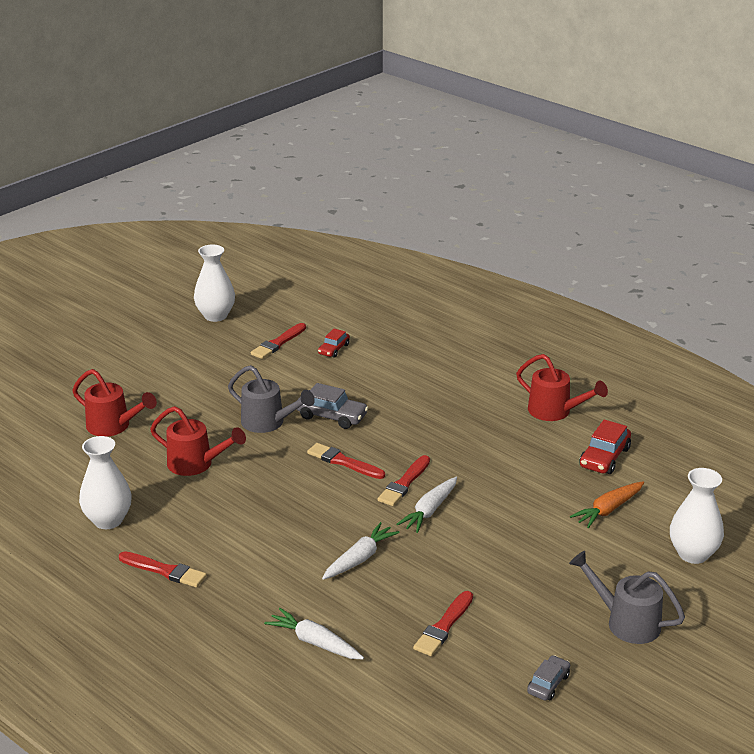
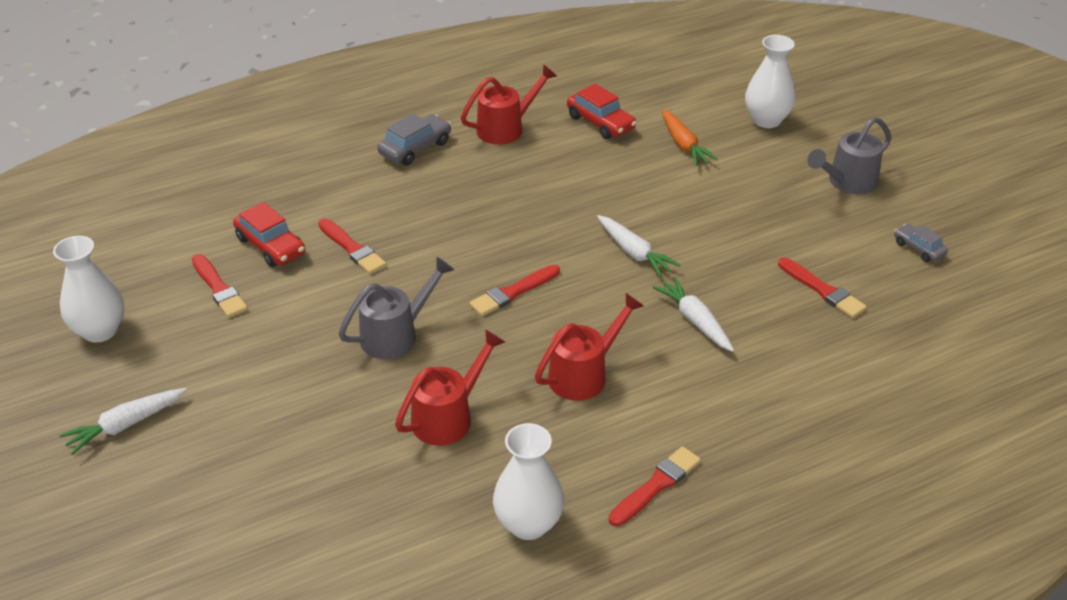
camera: 70 degrees left, 10 degrees up
red watering can [72,369,157,437] -> red watering can moved to [535,293,644,401]
white carrot [264,608,364,659] -> white carrot moved to [60,388,187,455]
grey car [297,383,368,429] -> grey car moved to [377,113,451,166]
red car [318,329,350,358] -> red car [233,202,305,267], size x1.59
red brush [378,455,430,506] -> red brush moved to [318,218,386,274]

